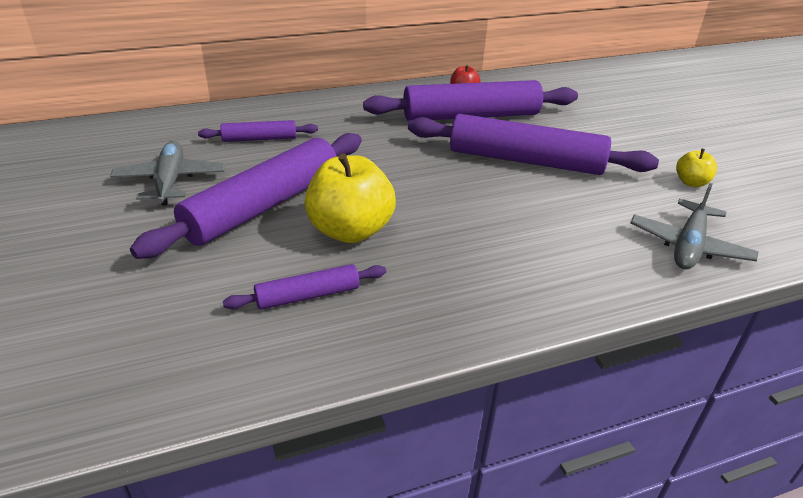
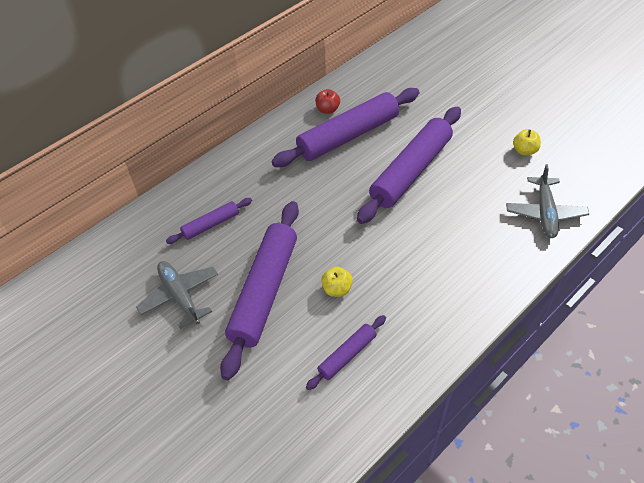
camera: 20 degrees left, 15 degrees up
yellow apple [305,153,396,243] -> yellow apple [321,267,353,297], size x0.49
purple rolling pin [408,114,659,175] -> purple rolling pin turned 45 degrees counterclockwise [357,107,461,224]

